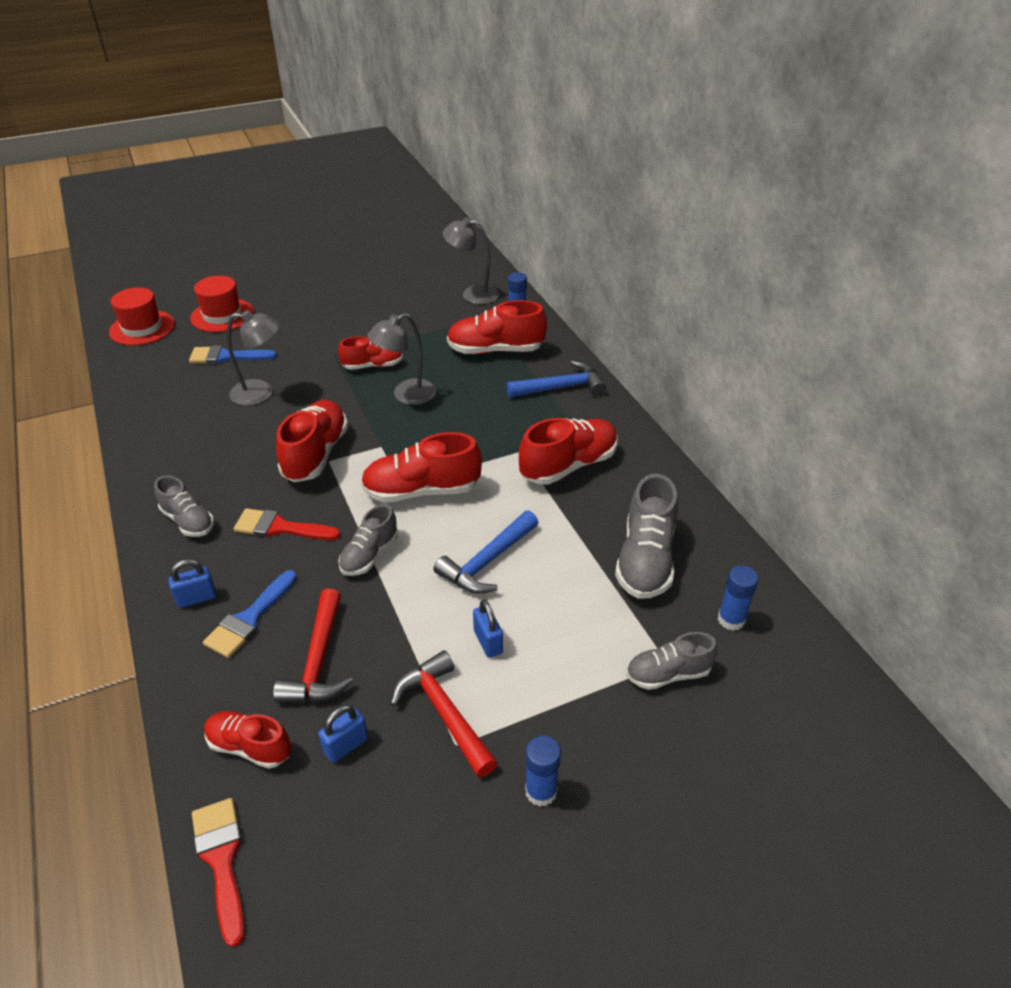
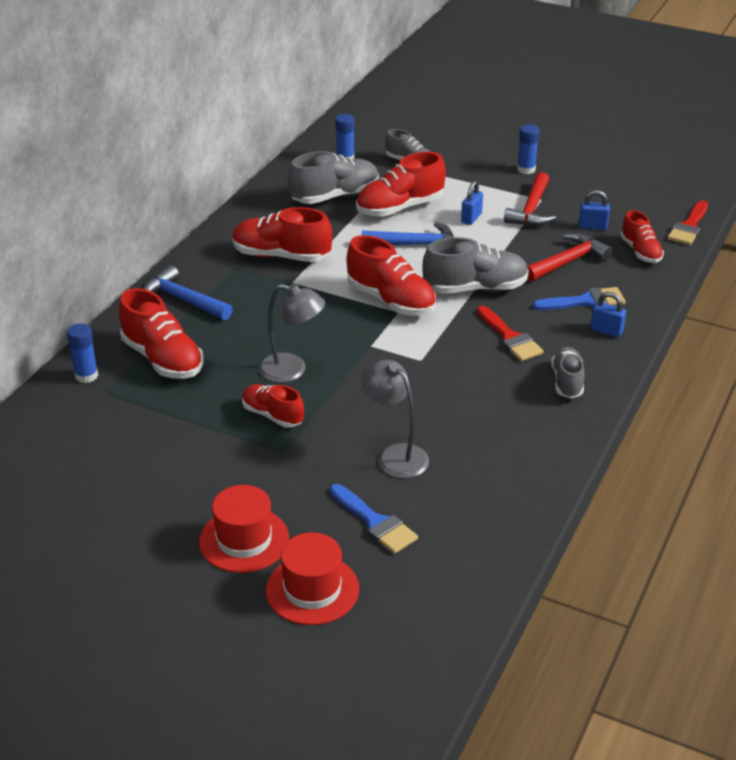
camera: 130 degrees left, 5 degrees down
red hat [109,287,175,346] -> red hat moved to [199,485,289,573]
red shoe [276,400,348,482] -> red shoe moved to [356,152,446,217]
grey shoe [338,504,398,576] -> grey shoe [422,237,529,294], size x1.61
grey lamp [442,217,499,304] -> none

